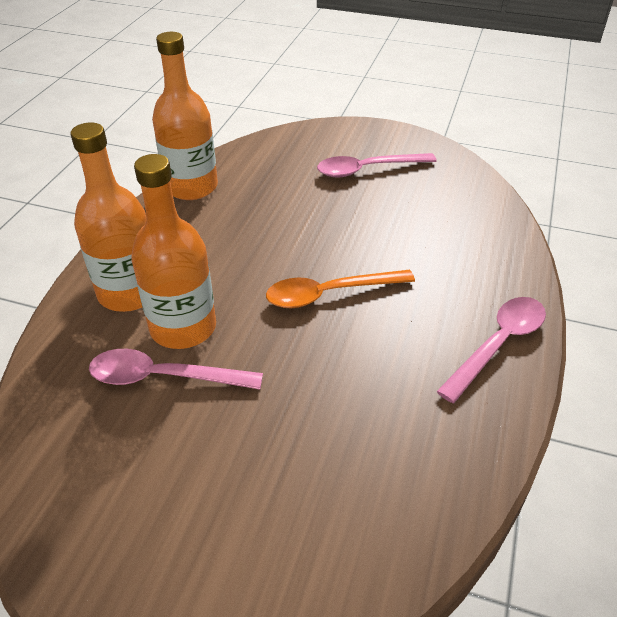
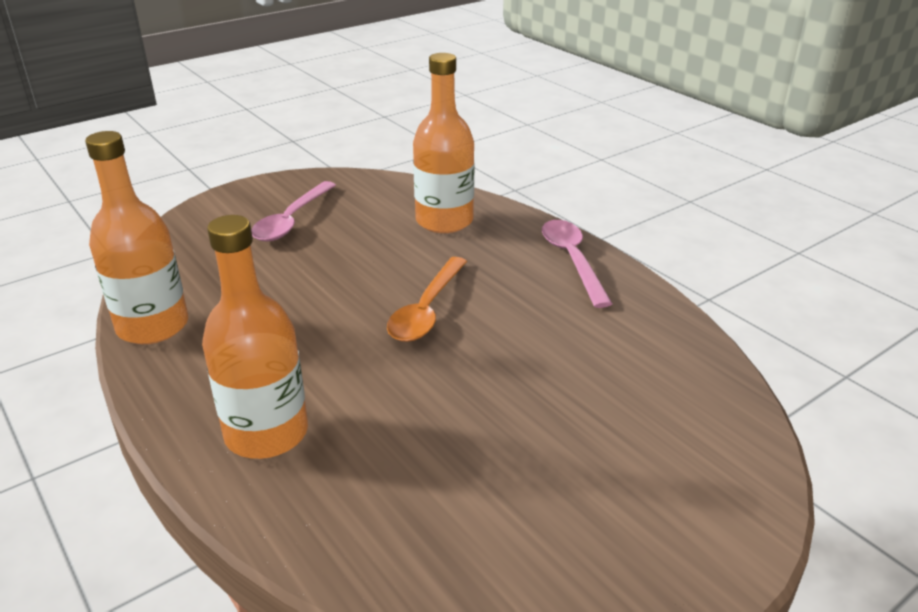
camera: 55 degrees left, 10 degrees down
pink spoon [89,349,263,389] -> none
orange bottle [131,154,216,349] -> orange bottle moved to [413,53,474,233]

